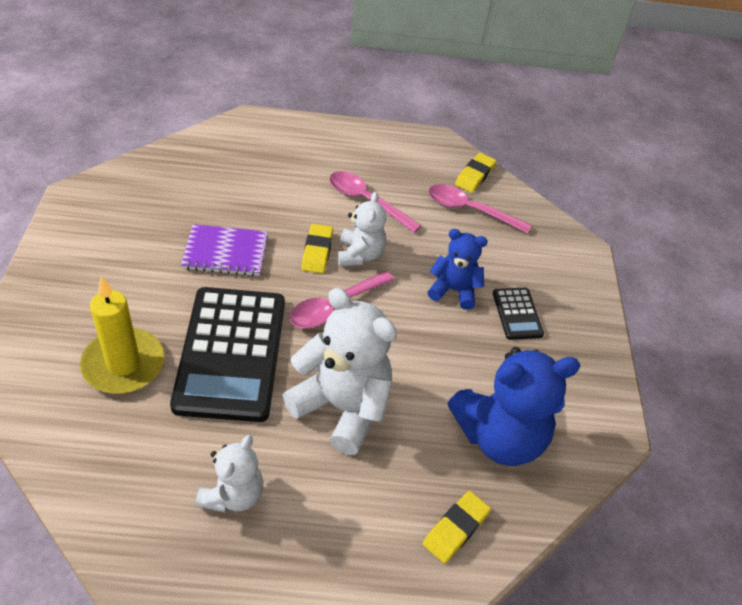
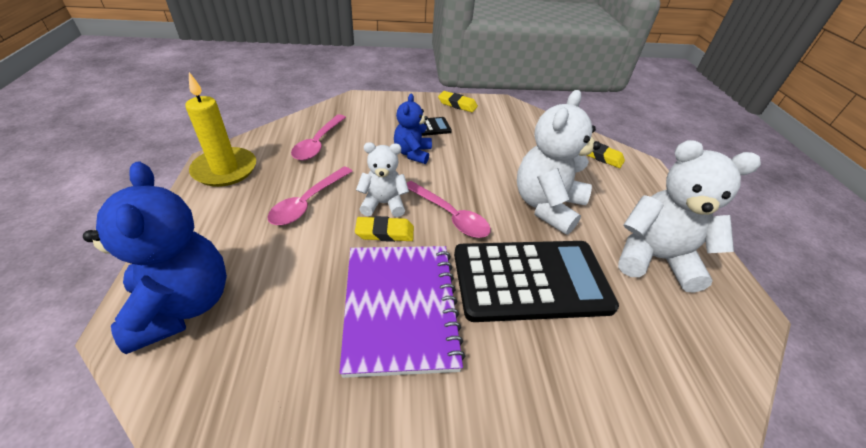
camera: 95 degrees left, 5 degrees down
yellow candle [80,276,164,393] -> yellow candle moved to [185,72,256,187]
purple notebook [181,224,268,276] -> purple notebook [339,246,465,378], size x1.60
white teddy bear [196,435,264,513] -> white teddy bear [618,140,761,293], size x1.72
blue teddy bear [447,347,580,466] -> blue teddy bear moved to [83,161,227,354]
yellow eraser [455,153,496,193] -> yellow eraser moved to [438,91,478,112]

